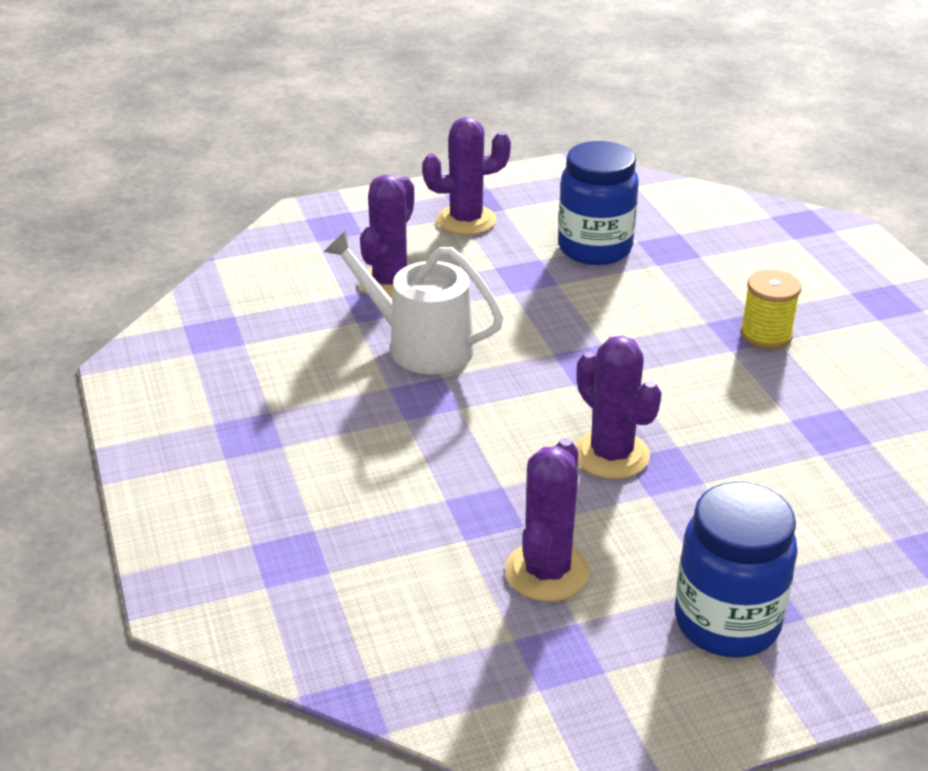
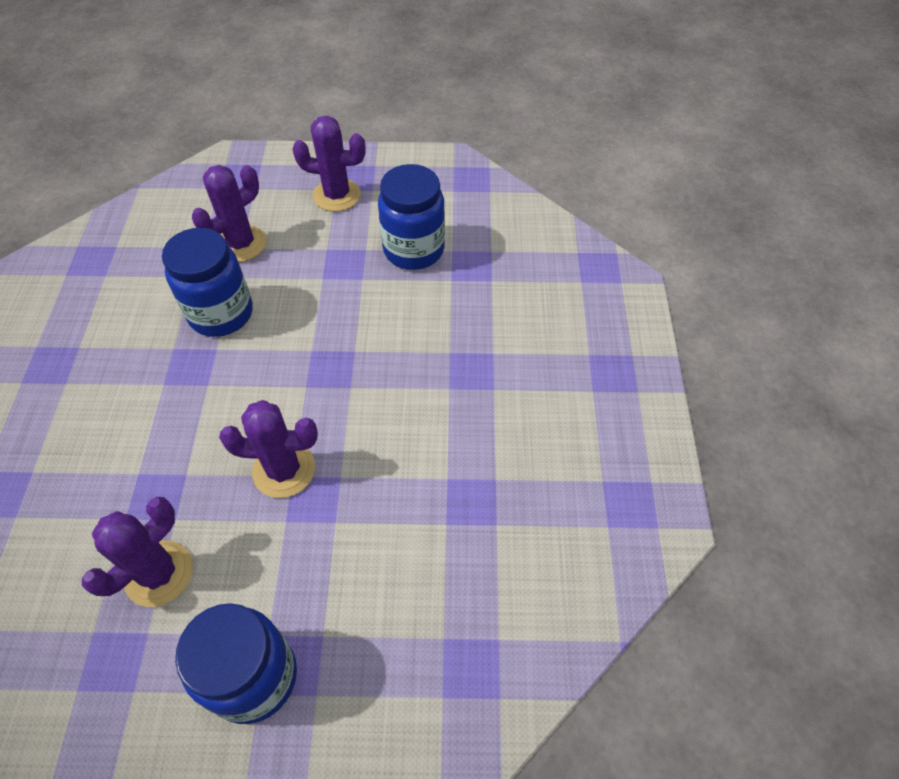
camera: 20 degrees right, 20 degrees up
white watering can [324,230,504,374] -> blue jar [162,228,253,337]
purple cactus [575,336,662,479] -> purple cactus turned 75 degrees counterclockwise [219,400,318,498]
yellow spool [740,269,801,350] -> none

